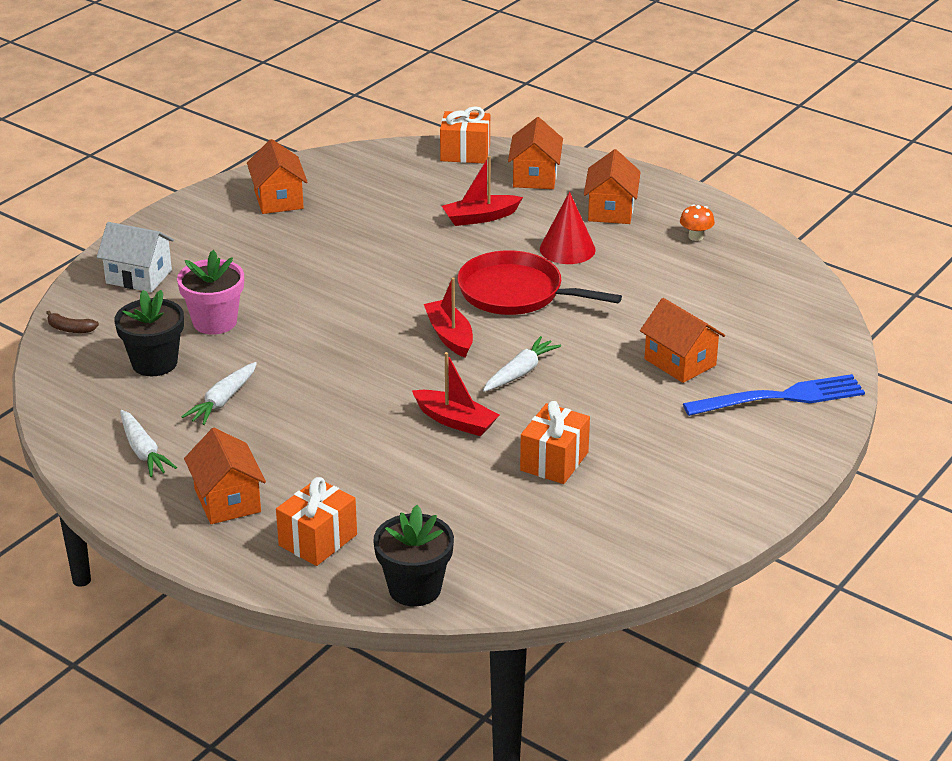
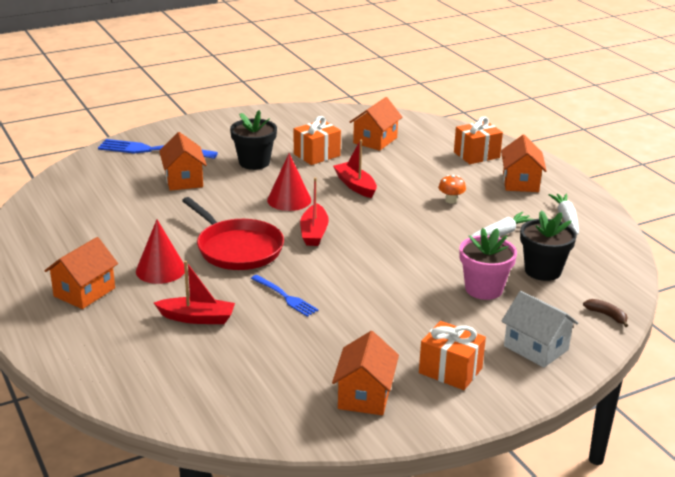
camera: 155 degrees left, 5 degrees down
black flower pot [373,505,454,606] -> black flower pot moved to [230,110,277,170]
orange gift [440,106,490,164] -> orange gift moved to [419,321,486,390]
white carrot [483,336,561,392] -> red cone [267,153,311,211]
orange house [508,117,563,189] -> orange house moved to [350,97,403,151]
orange mushroom [680,204,715,241] -> orange mushroom moved to [438,175,466,204]
none -> blue fork [251,275,319,317]

